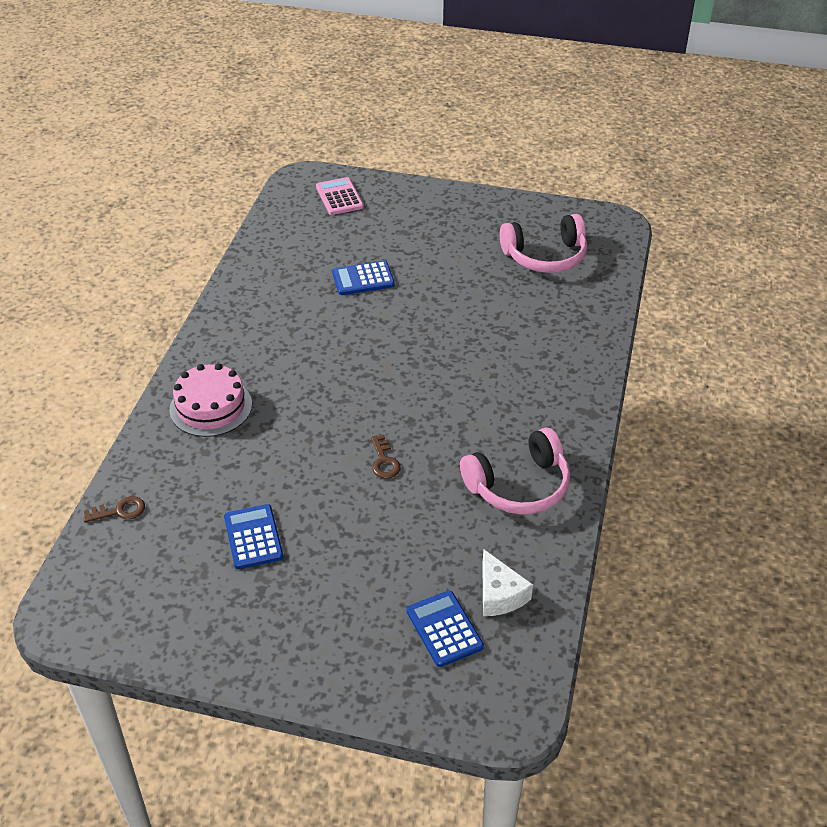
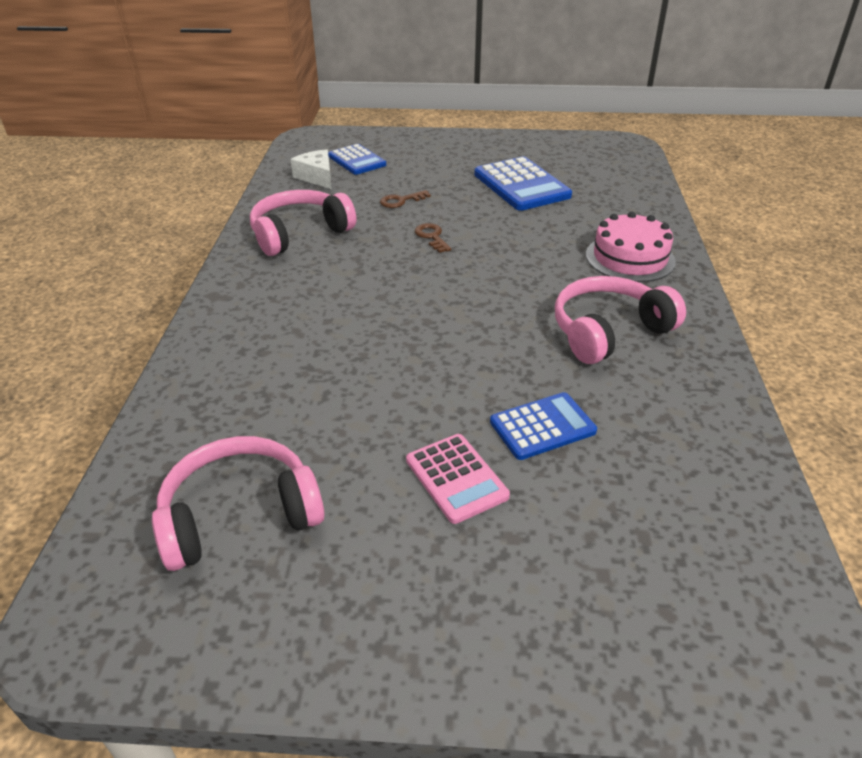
camera: 170 degrees right, 5 degrees down
brown key [83,496,145,522] -> brown key moved to [380,190,431,208]
blue calculator [224,504,283,569] -> blue calculator [474,157,572,211], size x1.57
pink calculator [316,177,364,215] -> pink calculator moved to [406,434,510,524]
none -> pink headphones [555,276,686,364]

